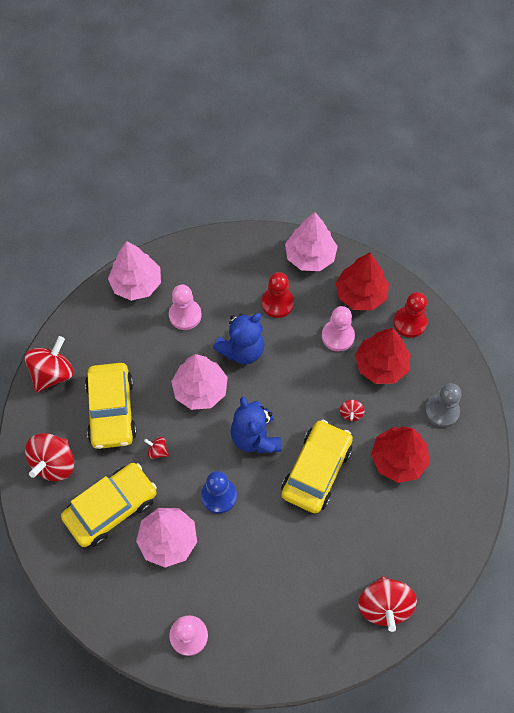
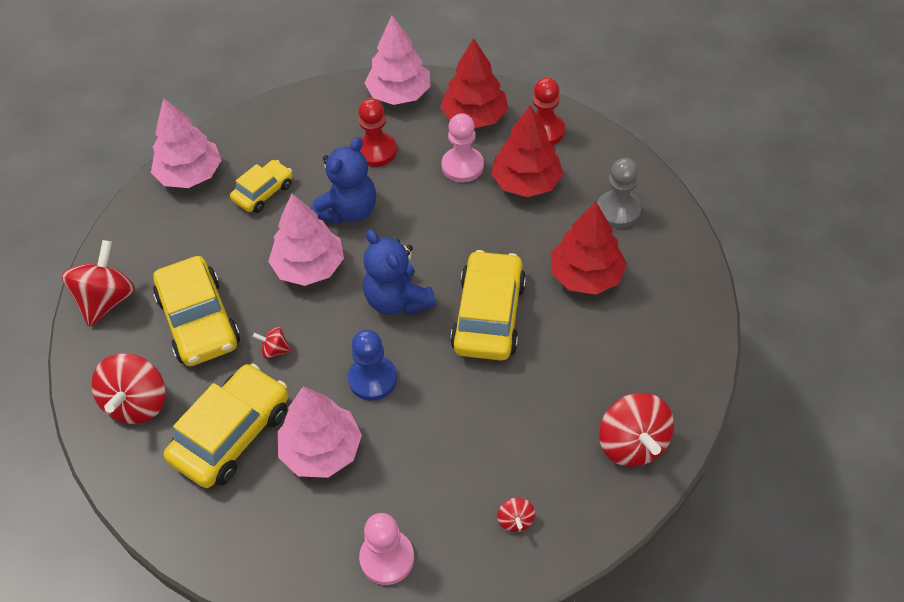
camera: 15 degrees left, 10 degrees down
pink pawn [169,285,202,330] -> yellow car [230,160,293,213]
red spinning top [340,400,365,421] -> red spinning top moved to [497,498,535,532]

